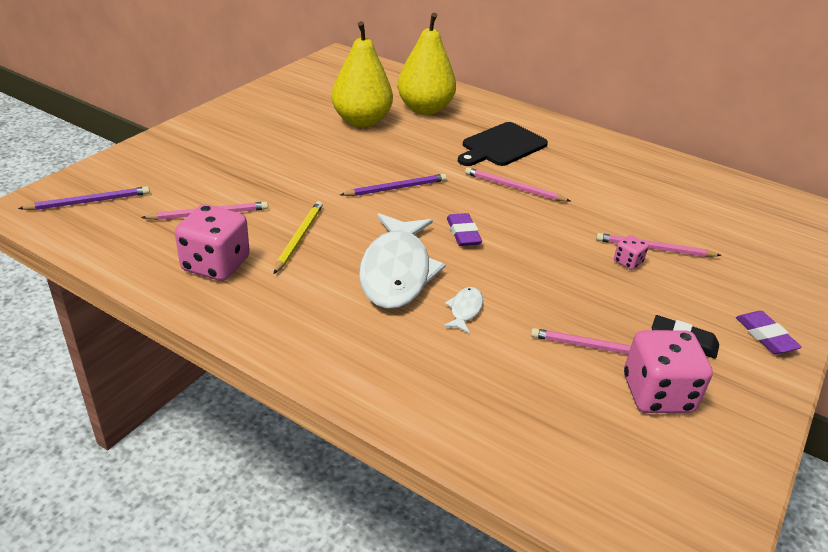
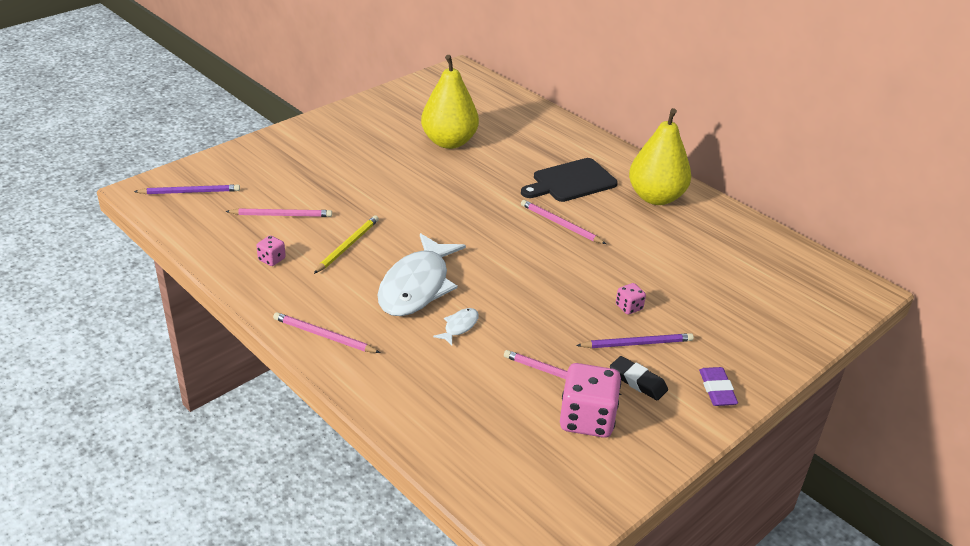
camera: 15 degrees right, 0 degrees up
pink dice [175,204,250,281] -> pink dice [256,236,286,266], size x0.47
purple pencil [340,174,447,196] -> purple pencil moved to [576,333,694,348]
yellow pear [397,13,456,115] -> yellow pear moved to [629,108,691,205]
purple eraser [447,213,482,246] -> none
pink pencil [596,233,722,257] -> pink pencil moved to [273,312,380,353]

